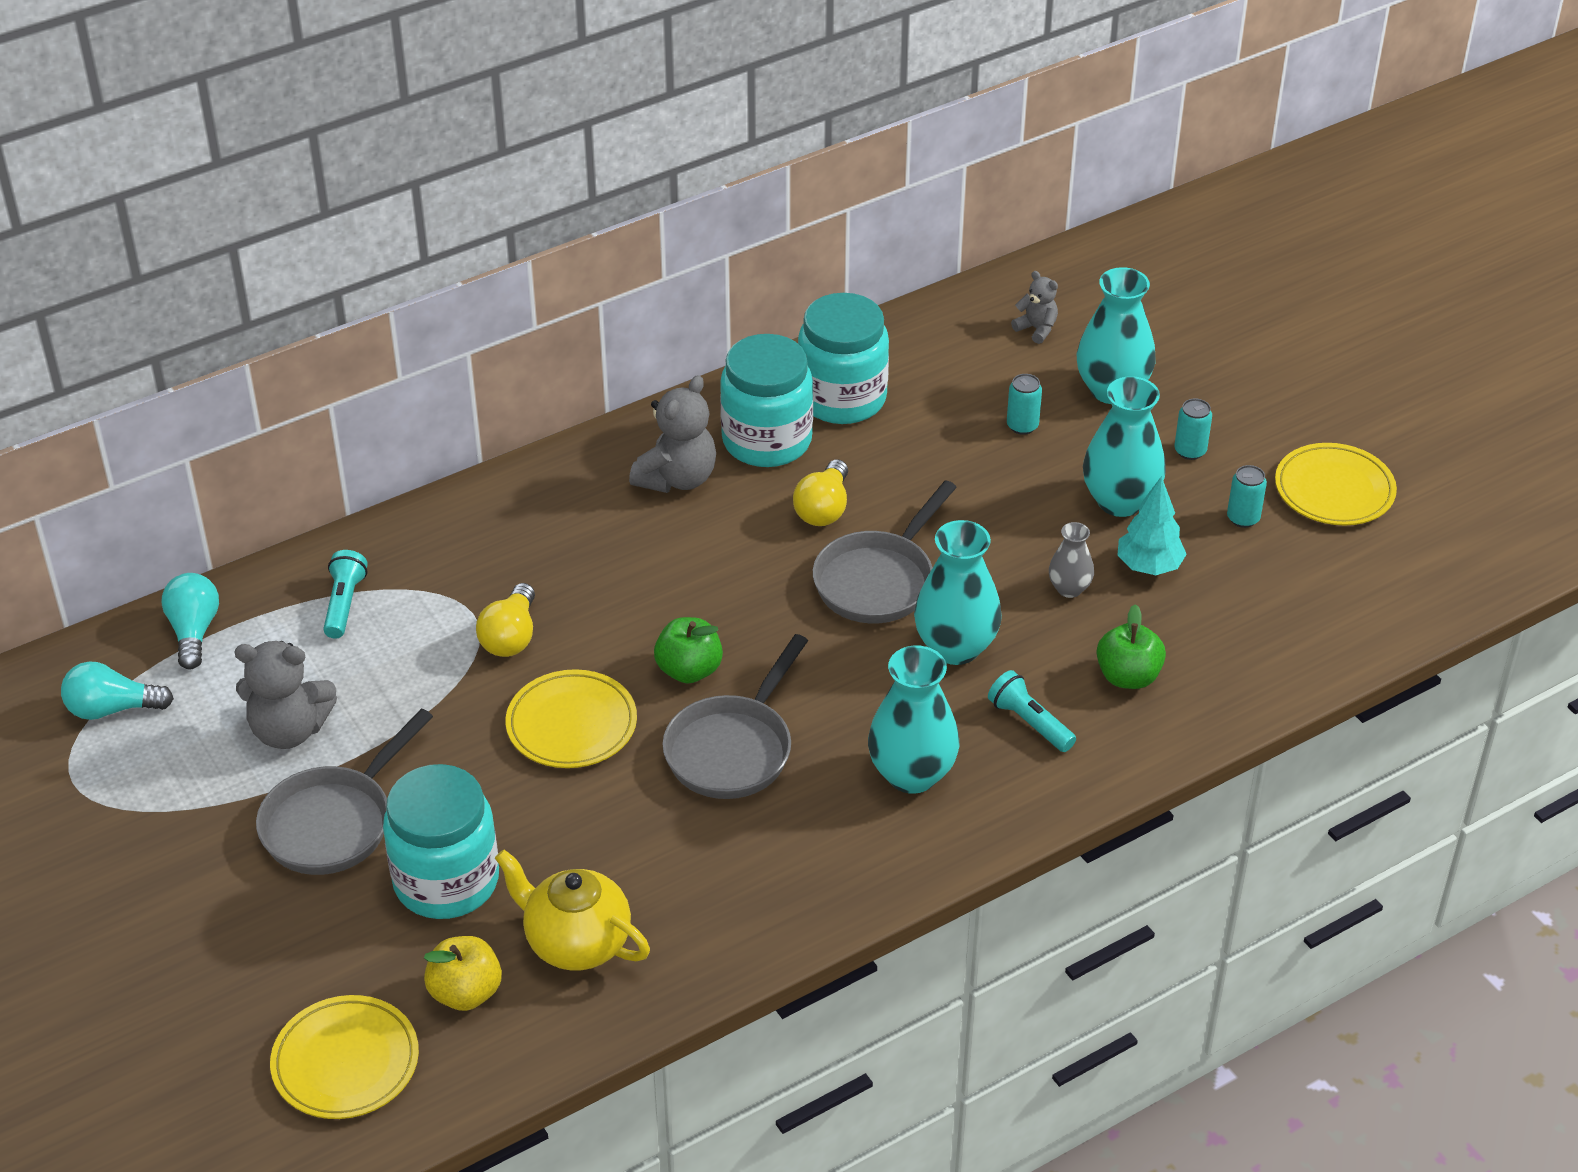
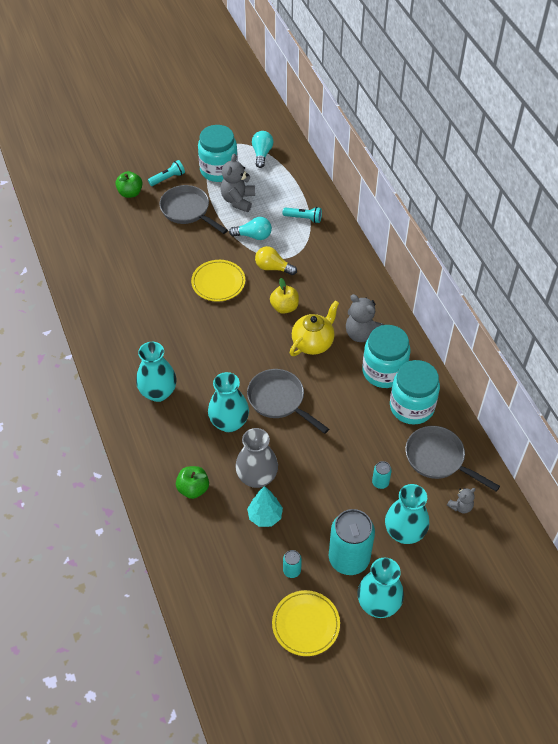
camera: 100 degrees right, 10 degrees up
turquoise light bulb [161,573,219,669] -> turquoise light bulb moved to [229,217,272,240]
yellow plate [270,995,419,1119] -> none
turquoise jar [383,764,499,919] -> turquoise jar moved to [198,125,238,182]
yellow apple [424,936,502,1011] -> yellow apple moved to [270,278,299,314]
yellow teapot [495,850,650,971] -> yellow teapot moved to [290,301,339,356]
green apple [654,617,723,683] -> green apple moved to [115,171,143,198]
grey pan [663,634,808,799] -> grey pan moved to [405,426,500,492]
yellow light bulb [793,459,848,526] -> none
turquoise flashlight [988,670,1076,752] -> turquoise flashlight moved to [148,160,185,186]
grey vase [1049,522,1094,598] -> grey vase [235,428,278,488], size x1.87
turquoise vase [1083,376,1166,517] -> turquoise vase moved to [357,558,404,618]
turquoise can [1174,398,1212,460] -> turquoise can [329,509,375,575], size x2.30

